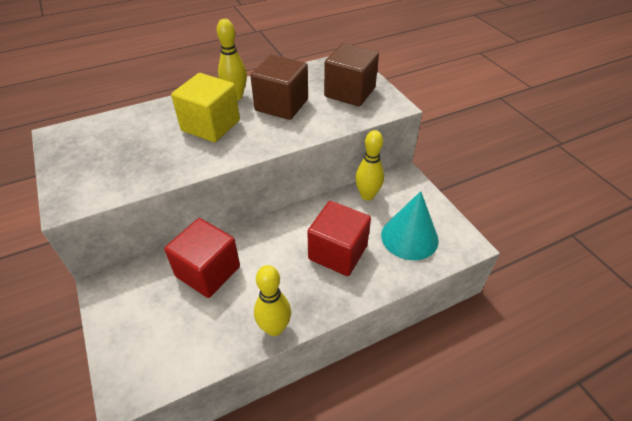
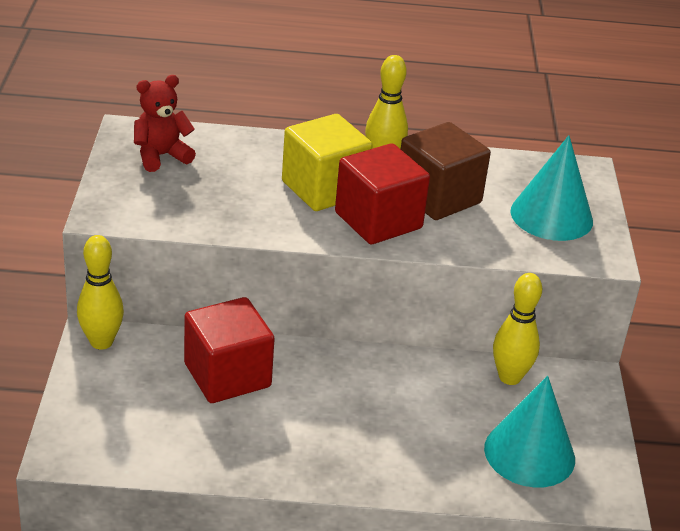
camera: 25 degrees right, 10 degrees down
yellow bowling pin [254,265,291,336] -> yellow bowling pin moved to [77,235,124,349]
red cube [307,201,371,276] -> red cube moved to [335,143,430,244]
brown cube [324,43,379,106] -> turquoise cone [511,135,593,241]
none -> red teddy bear [134,75,196,172]

